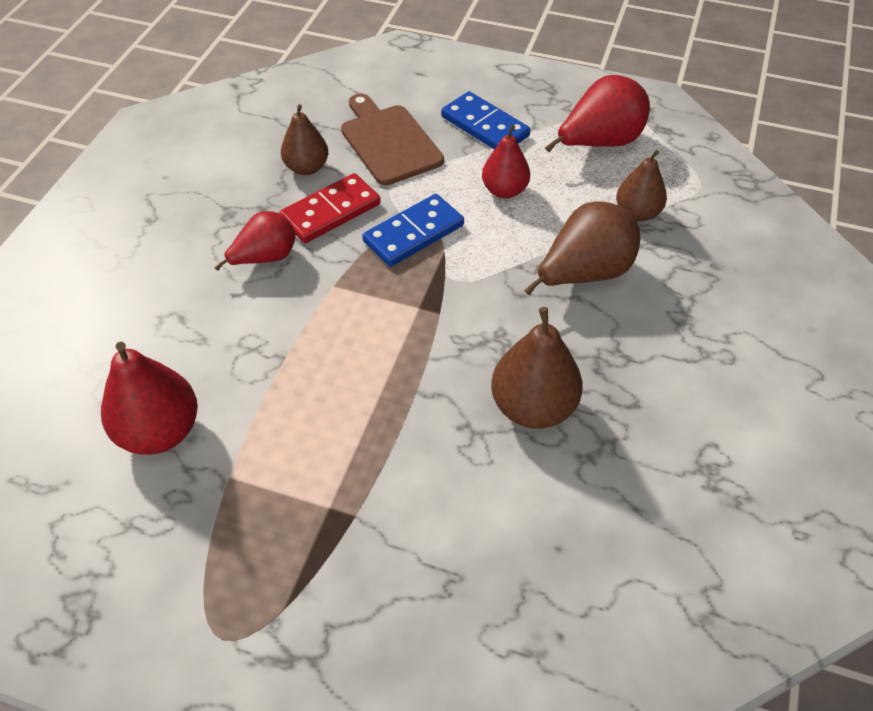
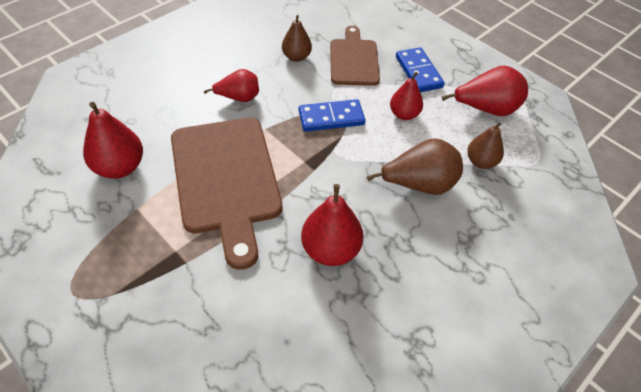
camera: 25 degrees right, 0 degrees up
red domino [279,173,381,243] -> none
brown pear [491,307,583,429] -> red pear [301,184,363,266]
none -> brown cutting board [171,117,282,270]

